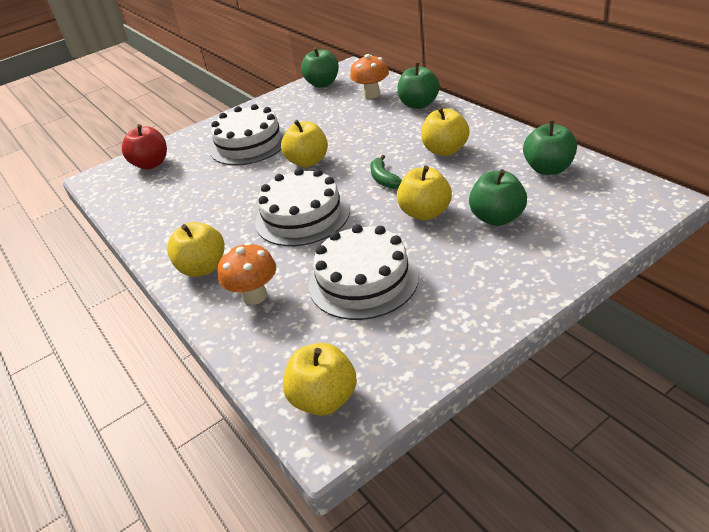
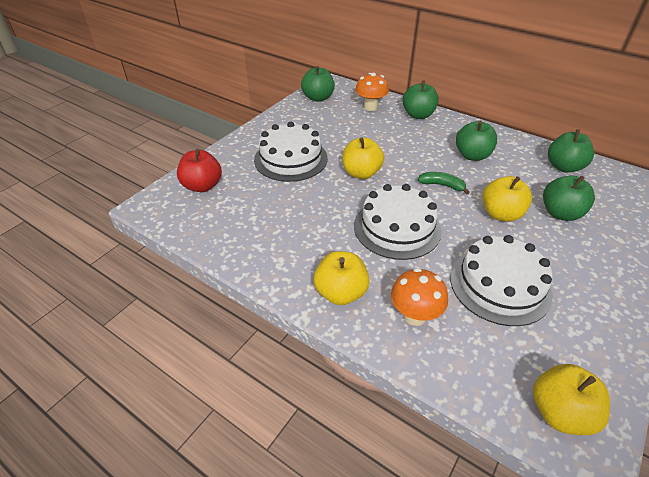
camera: 25 degrees left, 5 degrees up
green banana [370,155,402,189] -> green banana turned 150 degrees clockwise [418,172,470,194]
yellow apple [421,107,470,156] -> green apple [456,121,498,161]

